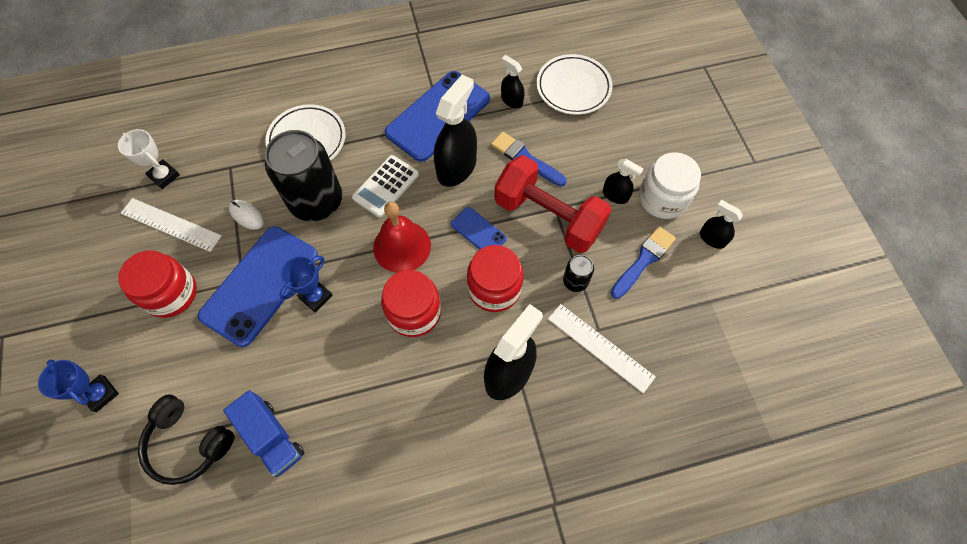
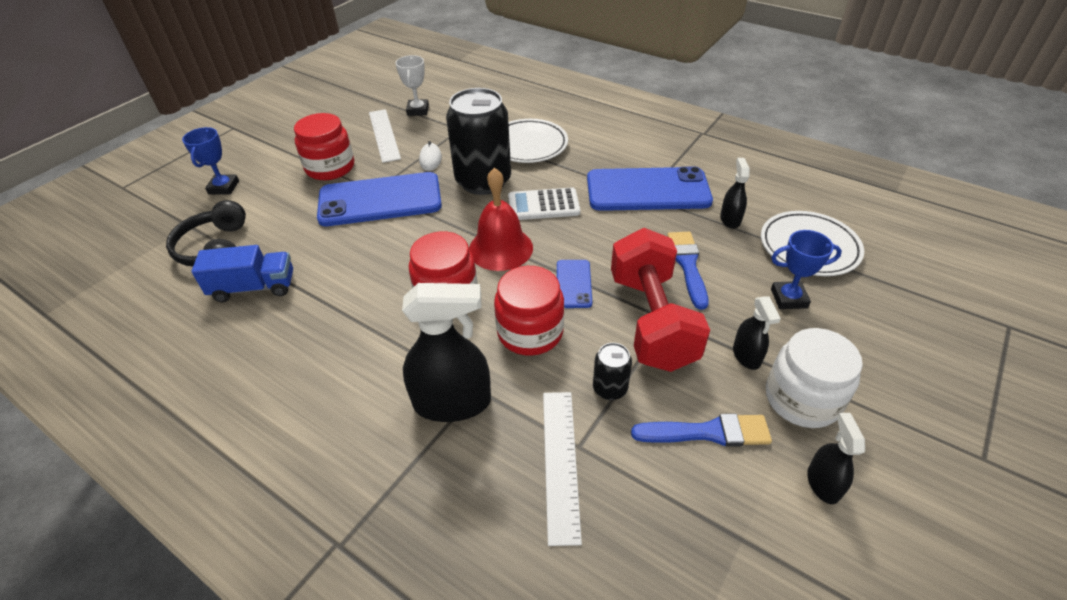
camera: 50 degrees right, 20 degrees down
blue truck [223,390,304,477] -> blue truck turned 105 degrees counterclockwise [191,245,293,302]
blue trophy [279,256,333,313] -> blue trophy moved to [771,230,842,309]
black spray bottle [434,75,477,187] -> none

